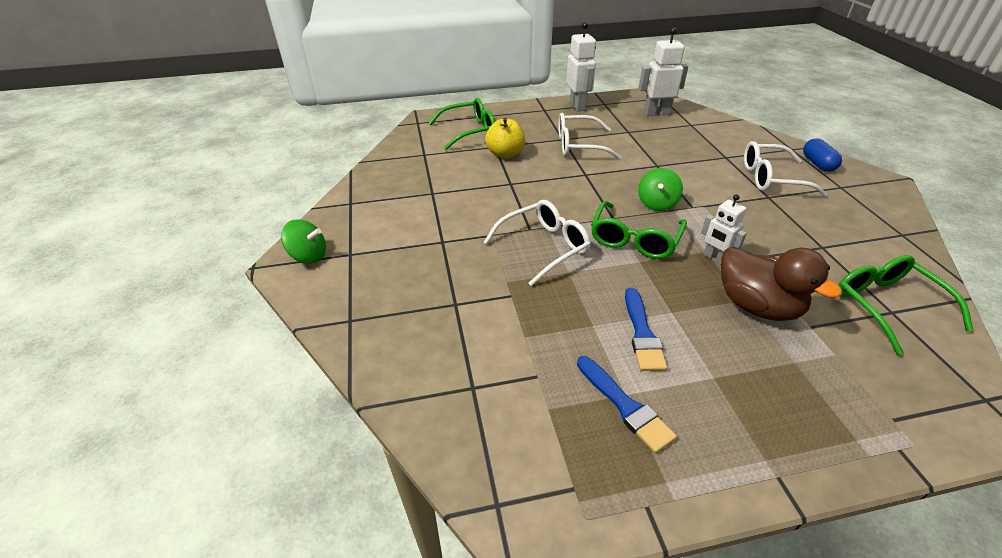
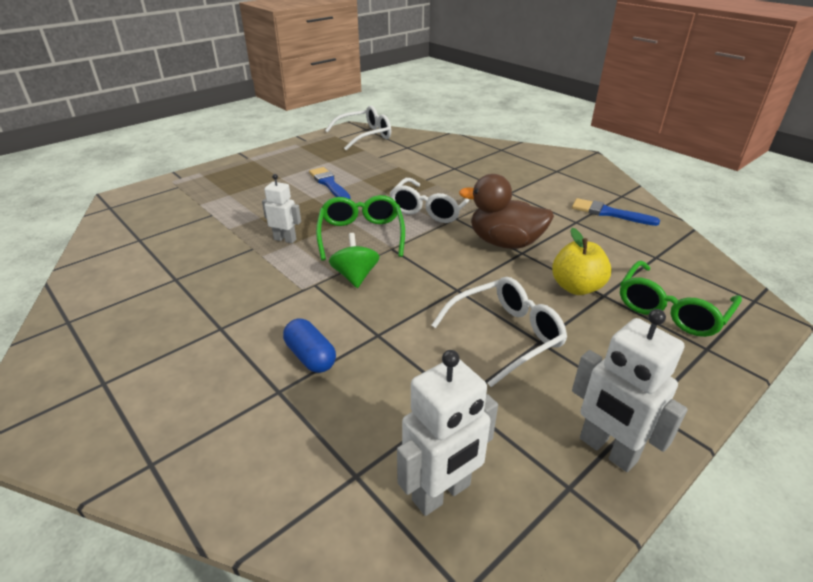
camera: 150 degrees right, 5 degrees down
green spinning top [281,219,326,264] -> none
blue brush [577,356,677,453] -> blue brush moved to [572,198,660,226]
brown duck [721,247,842,321] -> brown duck moved to [459,174,554,249]
white glasses [744,141,828,197] -> white glasses moved to [325,105,391,150]
blue capsule [803,139,842,172] -> blue capsule moved to [283,319,336,373]
green glasses [838,255,974,355] -> none

